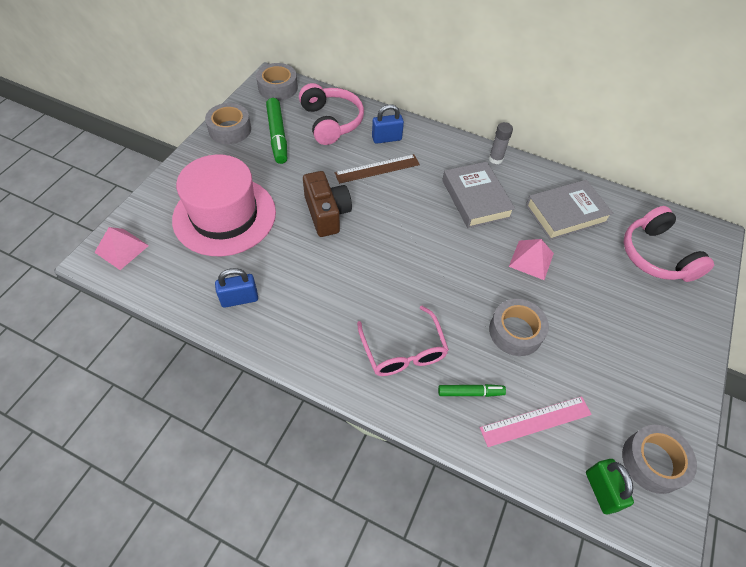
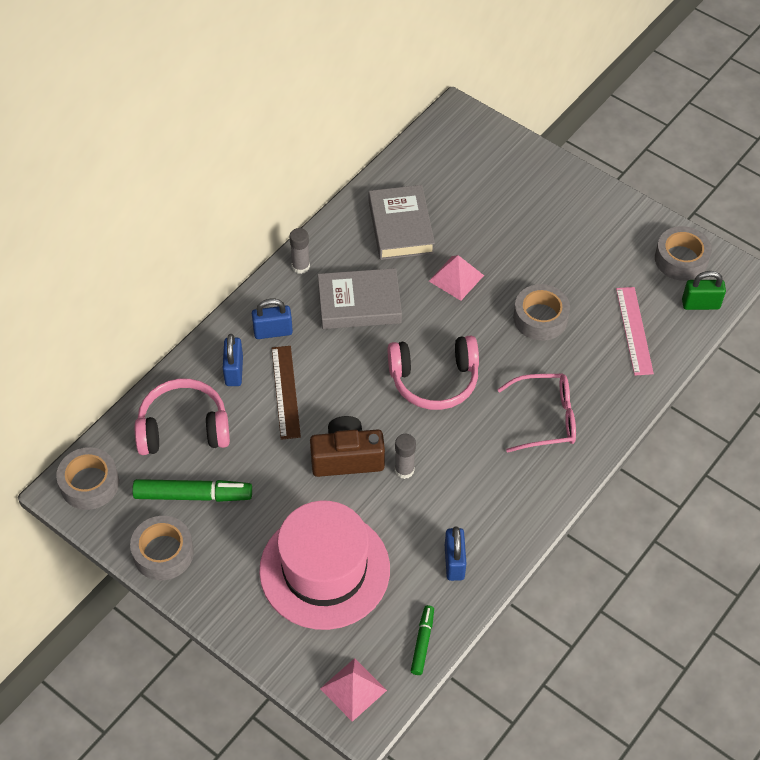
camera: 75 degrees left, 0 degrees up
green marker [438,384,506,397] -> green marker moved to [411,605,434,675]
pink headphones [624,206,714,282] -> pink headphones moved to [388,336,479,410]
none -> blue padlock [252,299,293,339]
none -> grey glue stick [395,434,416,479]

